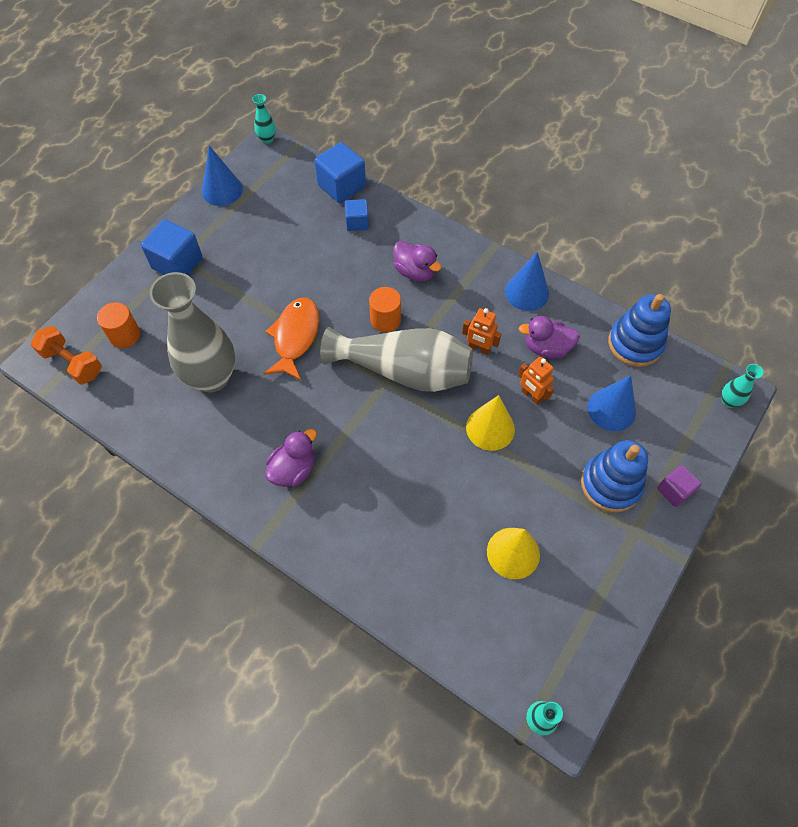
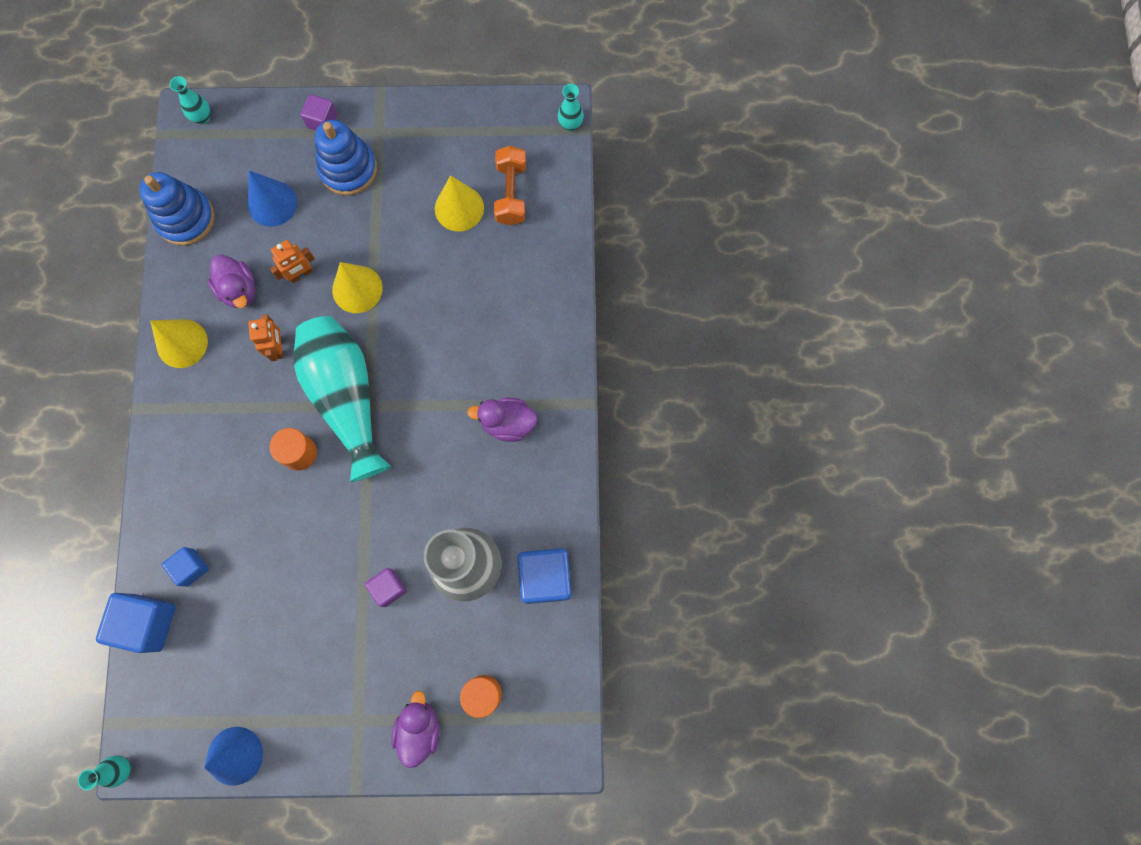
camera: 125 degrees left, 15 degrees up
orange dumbbell [31,326,102,385] -> orange dumbbell moved to [494,146,526,225]
blue cube [141,219,203,275] -> blue cube moved to [517,548,571,604]
orange fish [264,298,319,380] -> none
grey vase [320,327,473,392] -> turquoise vase [294,316,391,482]
purple duck [393,241,442,281] -> purple duck moved to [391,691,440,768]
blue cone [505,252,549,311] -> yellow cone [150,319,208,368]
orange robot [518,356,554,405] -> orange robot turned 45 degrees clockwise [270,240,315,283]
none -> purple cube [365,568,407,607]

